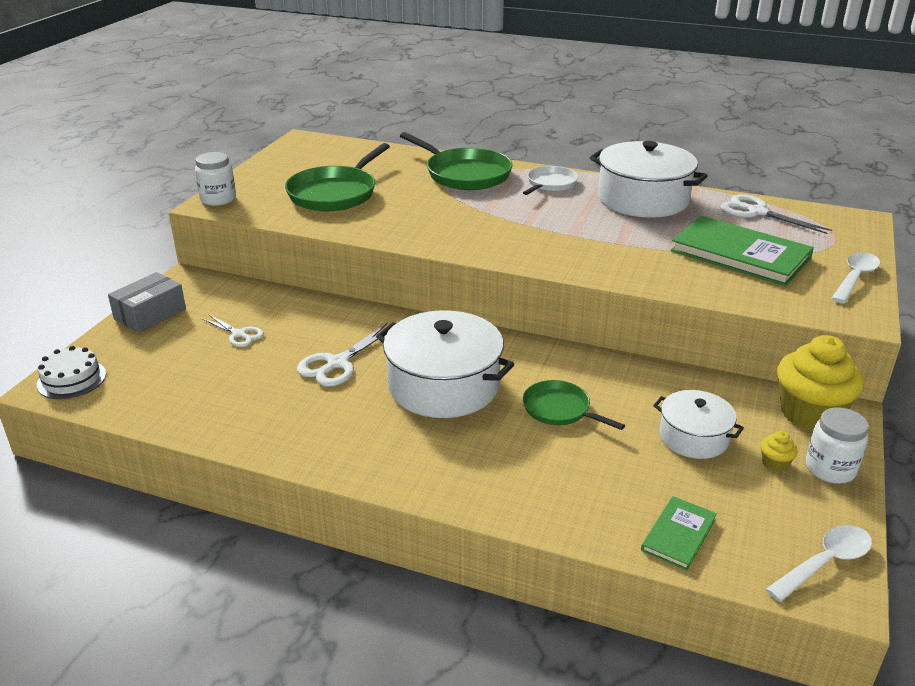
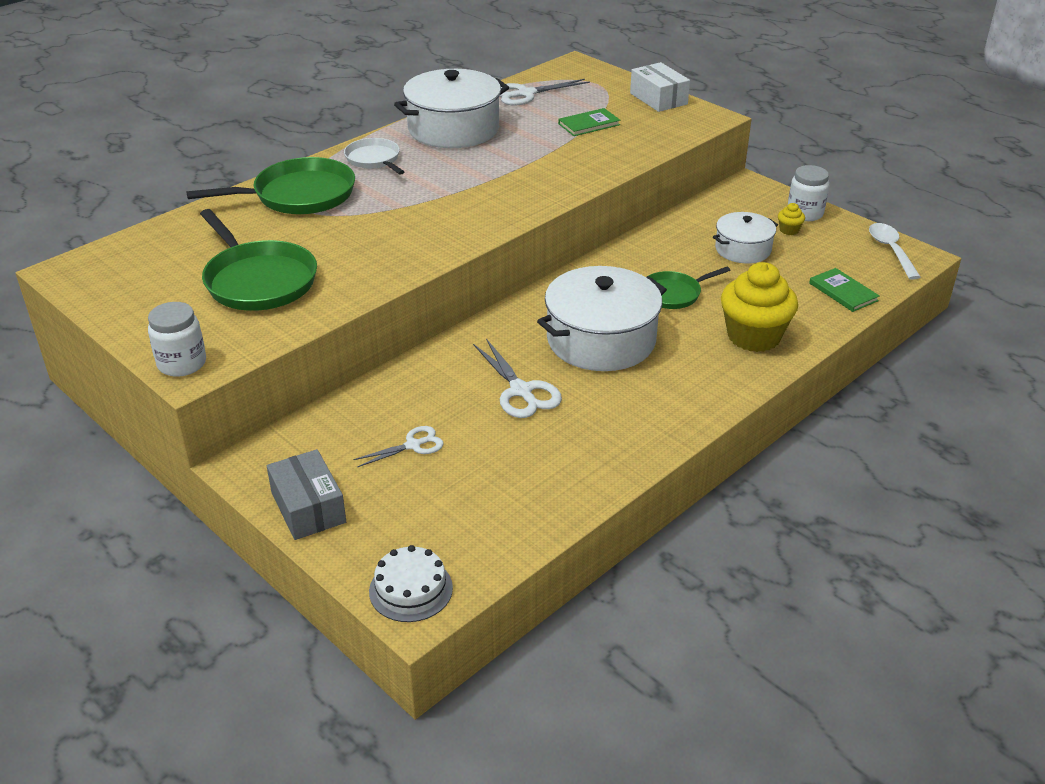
camera: 65 degrees left, 5 degrees up
green book [671,216,814,286] -> green book [558,108,620,136], size x0.50
yellow cupcake [777,335,864,430] -> yellow cupcake moved to [721,262,798,352]
white spoon [831,252,880,303] -> white box [630,62,690,112]

